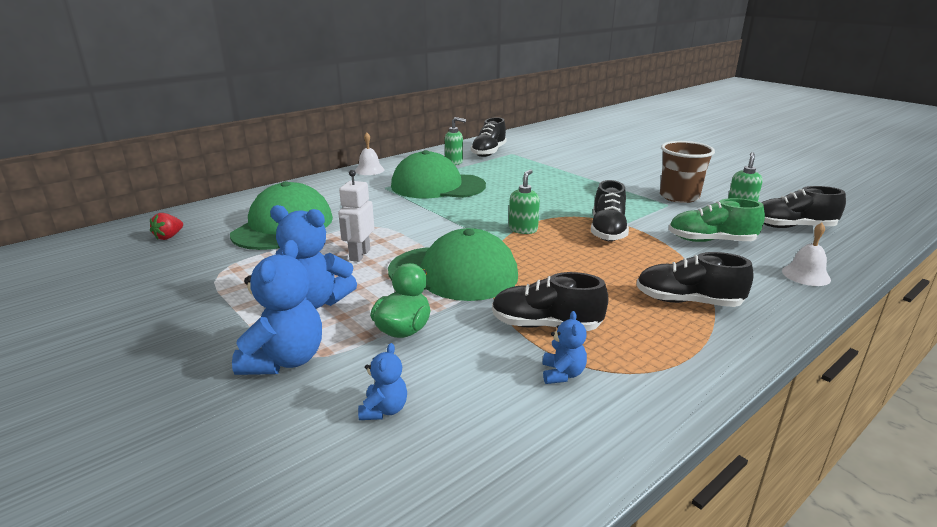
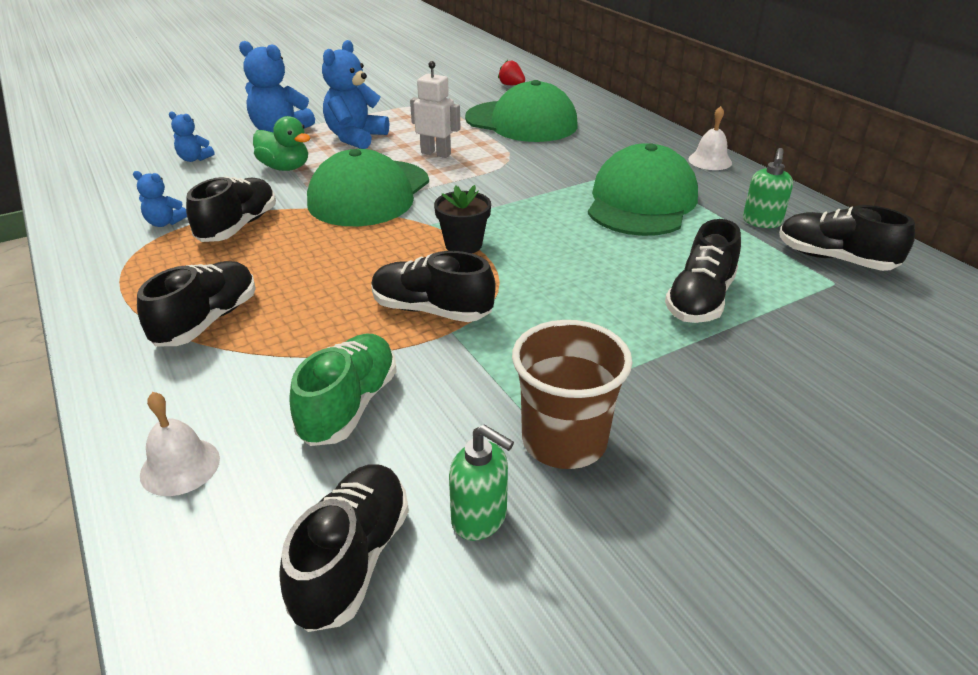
camera: 100 degrees right, 10 degrees up
green soap dispenser [509,169,540,234] -> black flower pot [434,185,491,253]
none -> black shoe [665,219,741,323]

